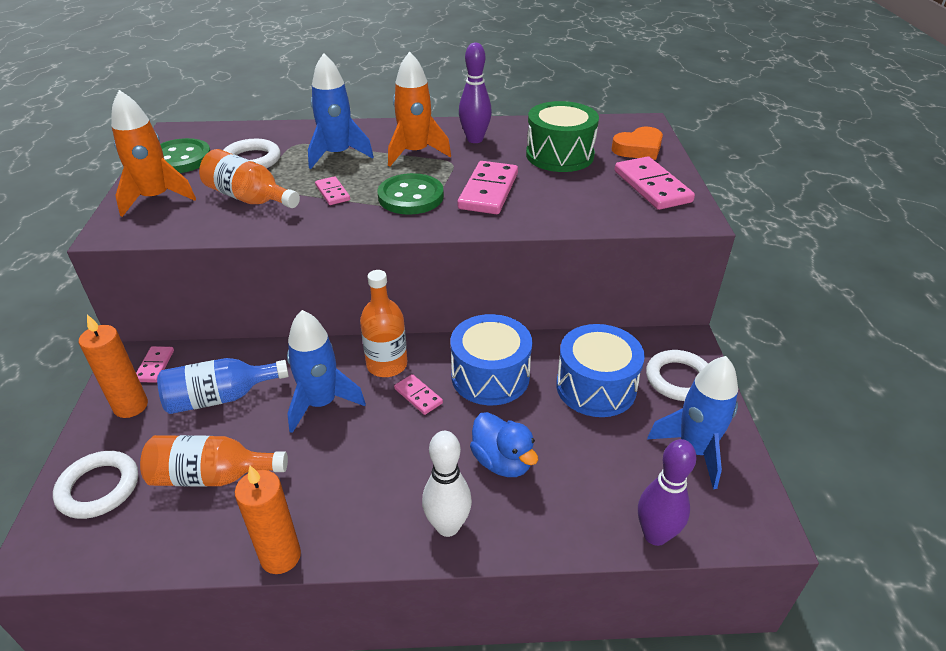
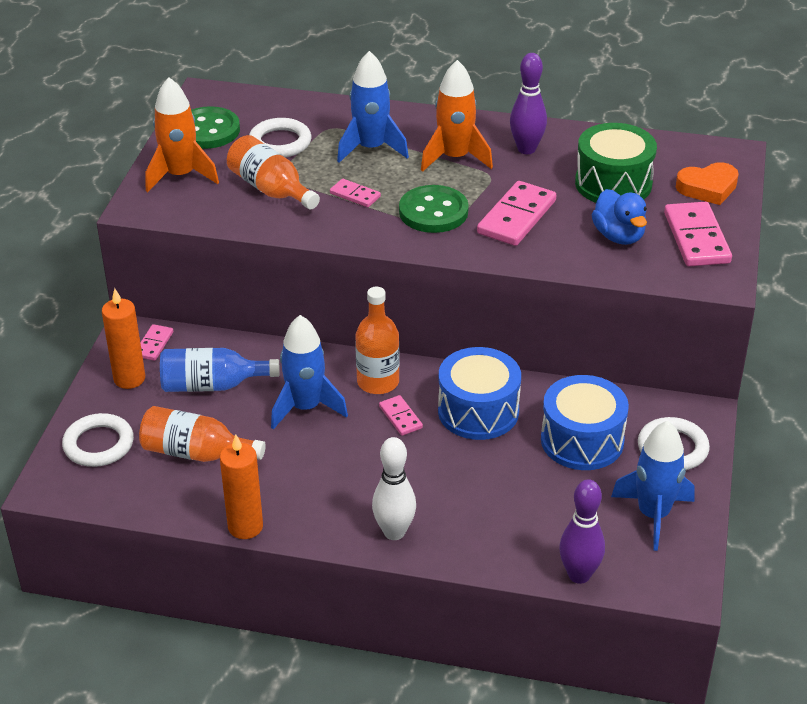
camera: 15 degrees right, 0 degrees up
pink domino [315,176,350,205] -> pink domino turned 45 degrees counterclockwise [330,179,381,207]
blue duck [470,412,538,477] -> blue duck moved to [591,189,647,245]

